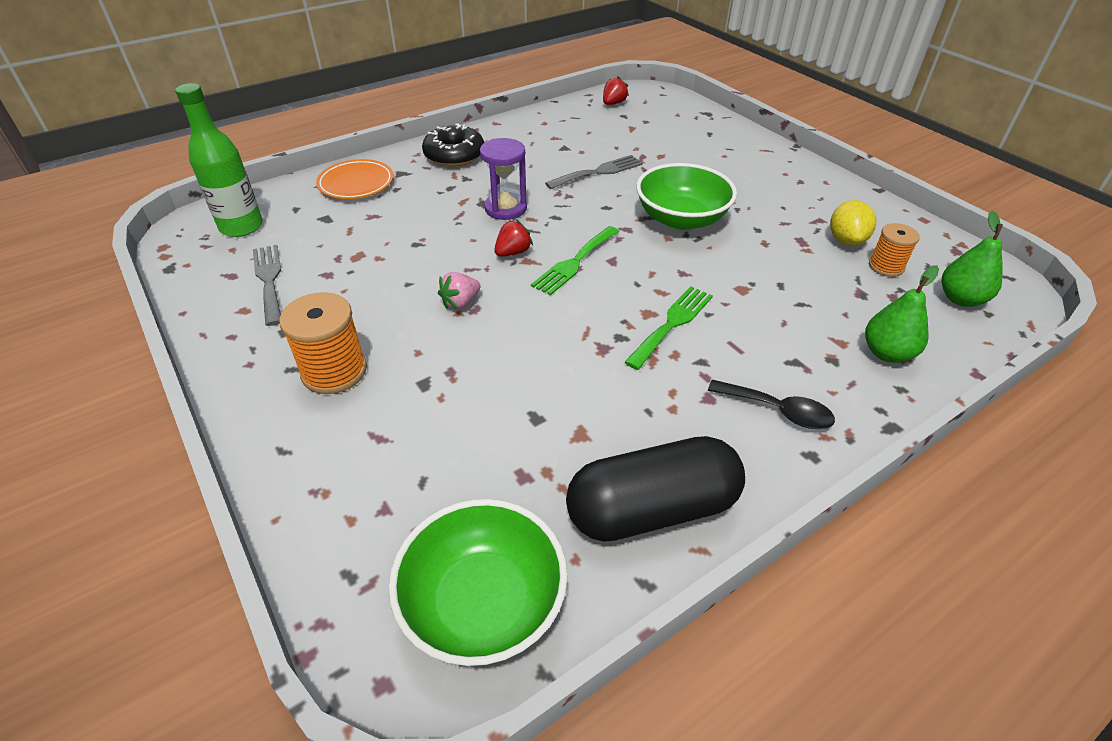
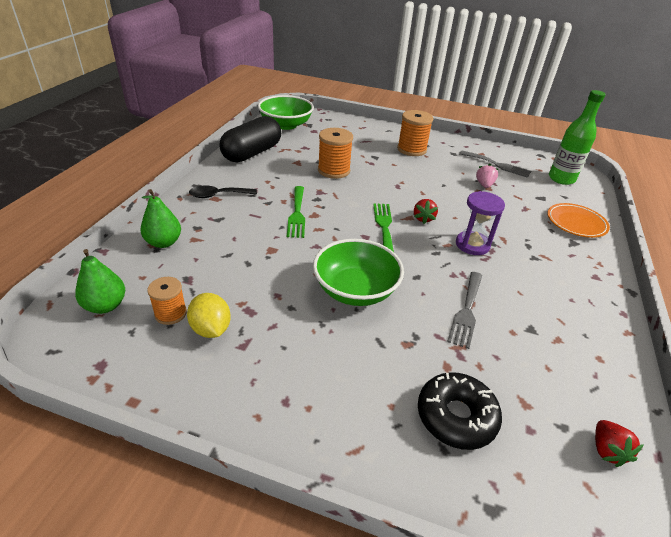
camera: 140 degrees right, 5 degrees down
black donut [422,124,484,167] -> black donut moved to [418,372,502,450]
pink strawberry [438,272,480,309] -> pink strawberry moved to [476,164,498,188]
none -> orange spool [318,128,353,179]

